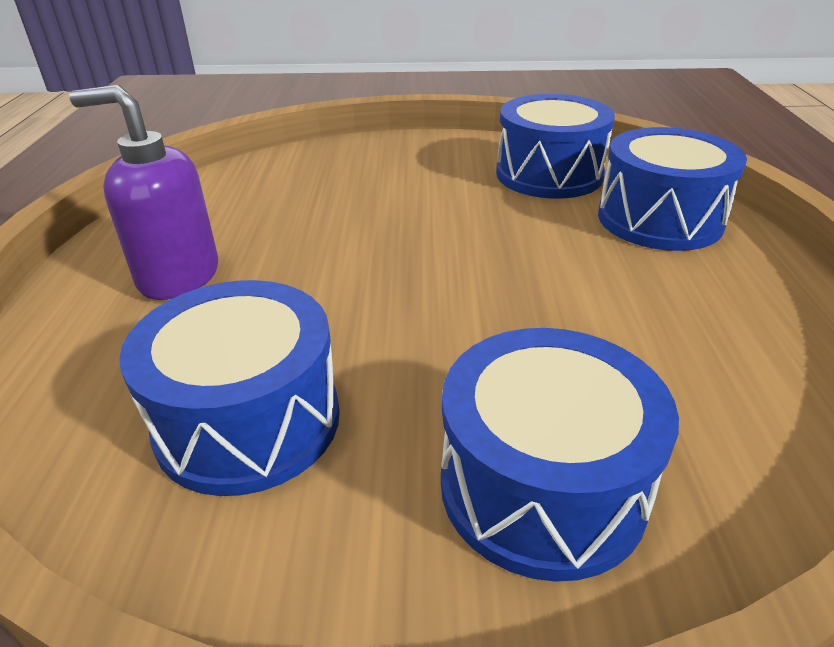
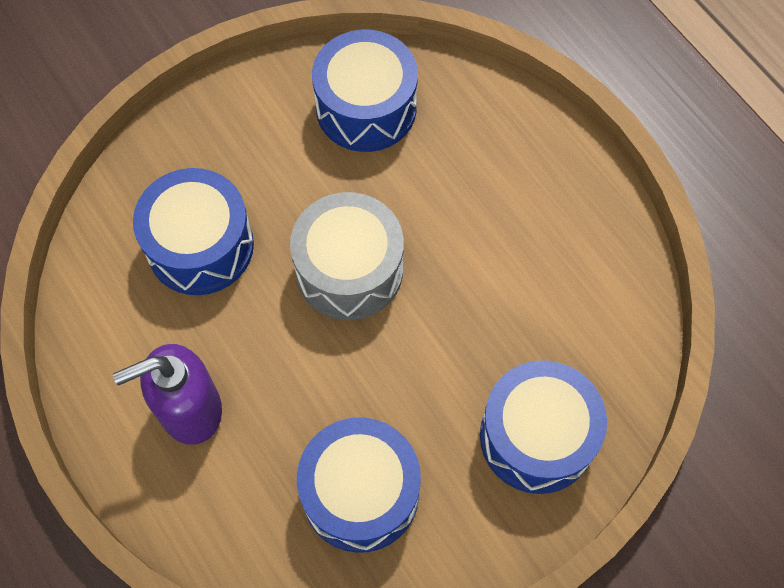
camera: 35 degrees left, 30 degrees up
blue drum [598,127,747,251] -> blue drum moved to [133,168,254,295]
none -> grey drum [290,192,404,320]

